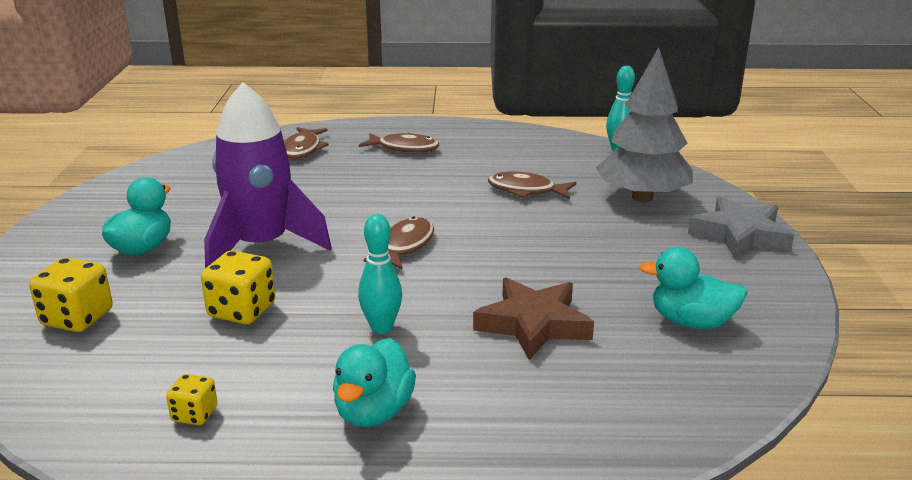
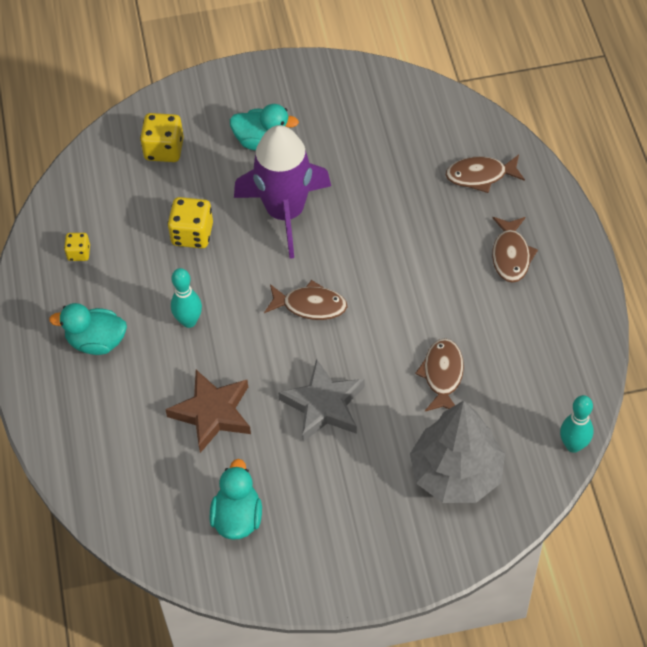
camera: 80 degrees right, 30 degrees up
grey star [688,196,795,259] -> grey star moved to [278,359,365,442]

